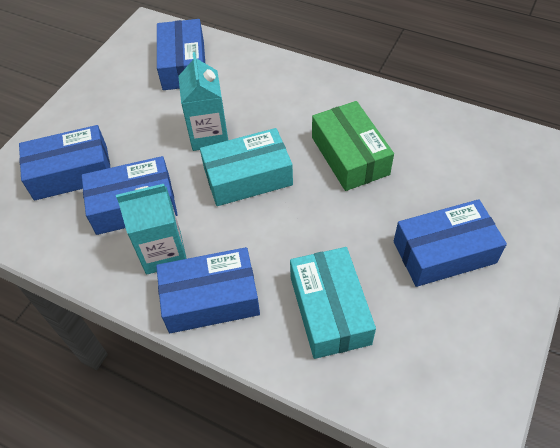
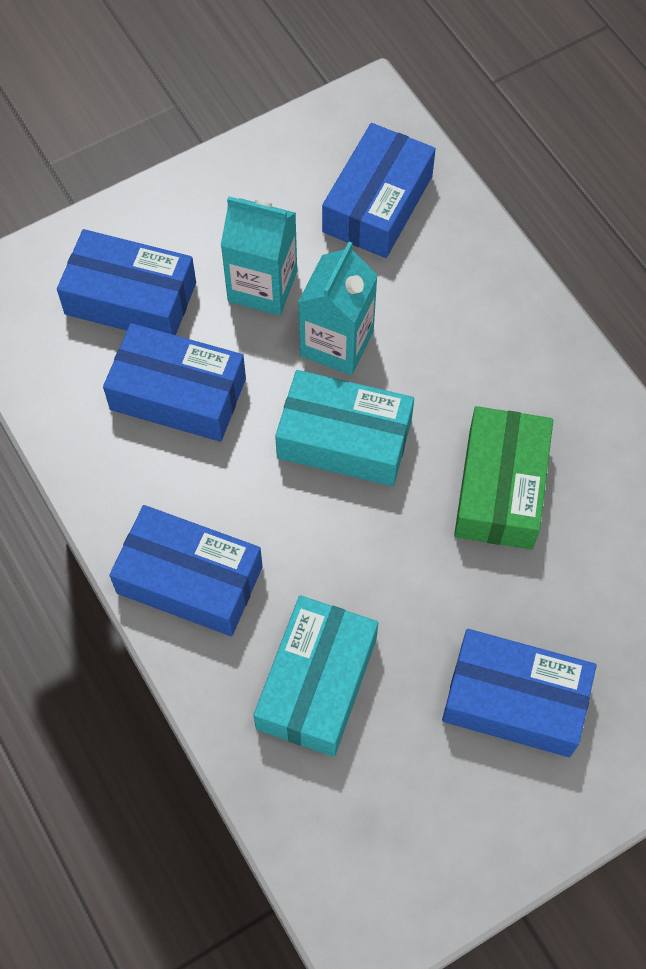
camera: 30 degrees right, 10 degrees up
turquoise carton [116,184,187,275] -> turquoise carton moved to [221,196,297,316]

